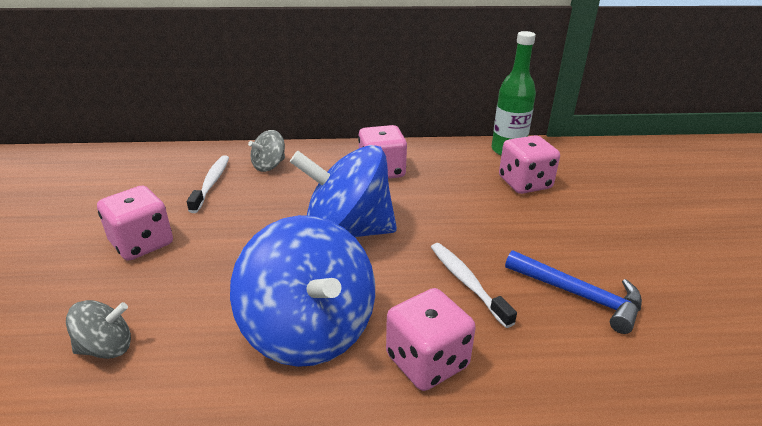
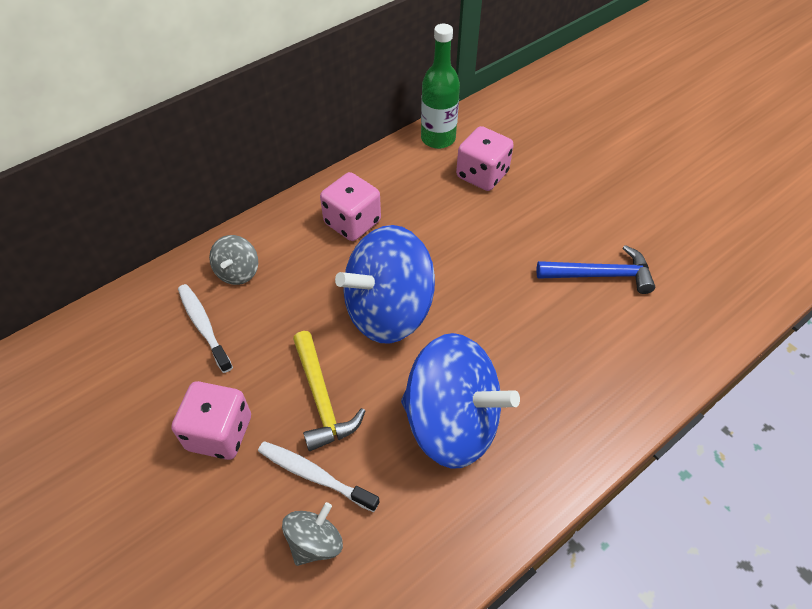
camera: 35 degrees left, 20 degrees up
pink dice [386,288,476,391] -> none
white toothbrush [431,243,517,328] -> white toothbrush moved to [258,441,380,512]
none -> yellow hammer [293,331,365,451]

